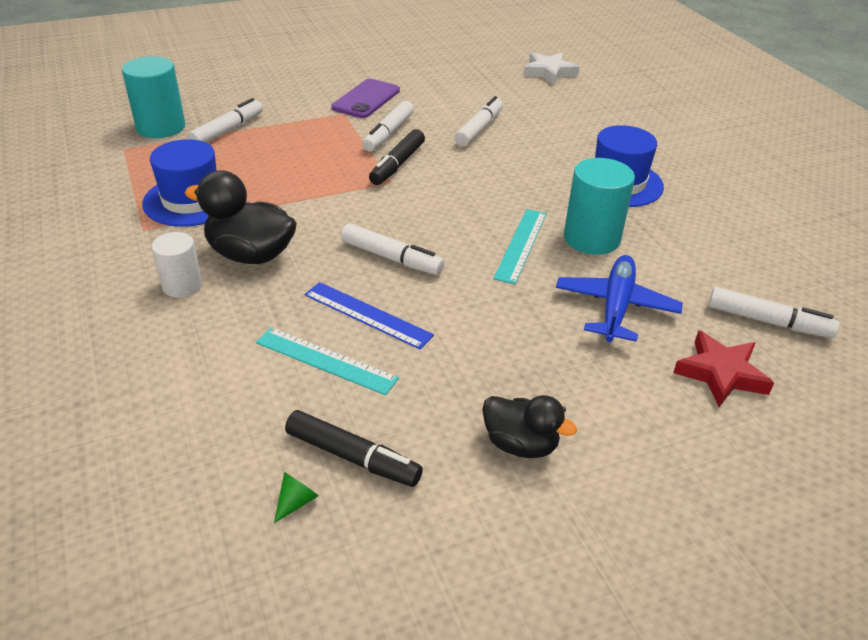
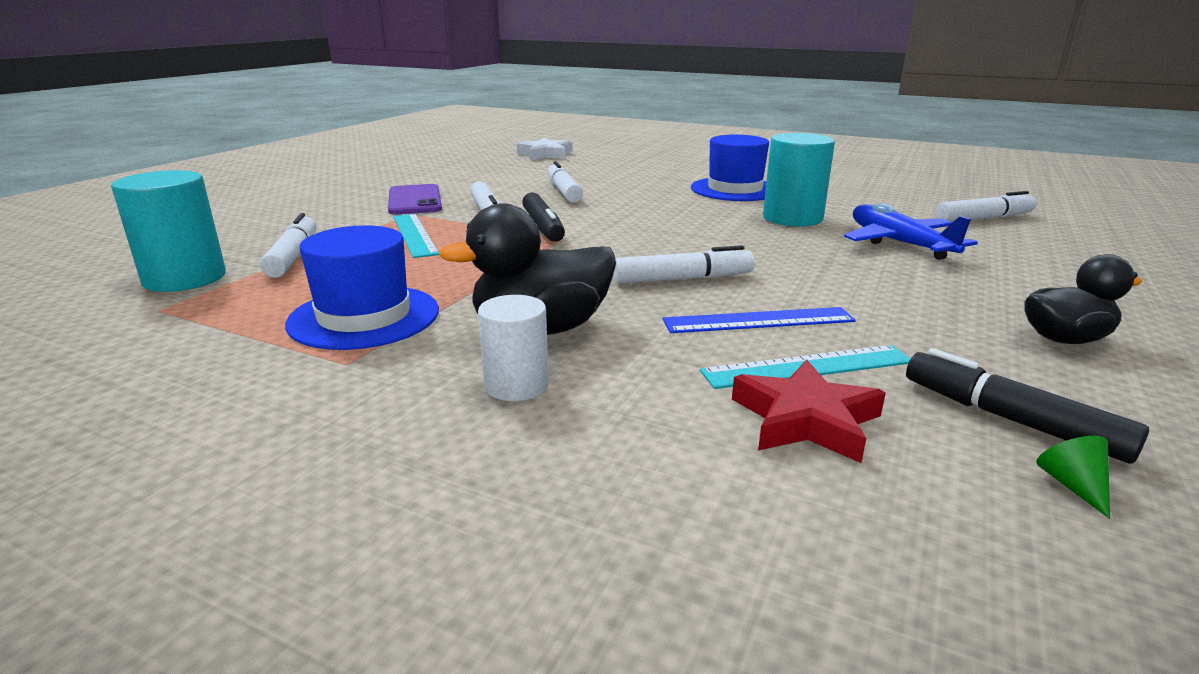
camera: 40 degrees left, 15 degrees down
black marker [285,410,423,487] -> black marker turned 120 degrees counterclockwise [906,348,1149,464]
turquoise ruler [493,209,547,284] -> turquoise ruler moved to [393,214,439,258]
red star [673,330,774,407] -> red star moved to [732,360,886,463]

